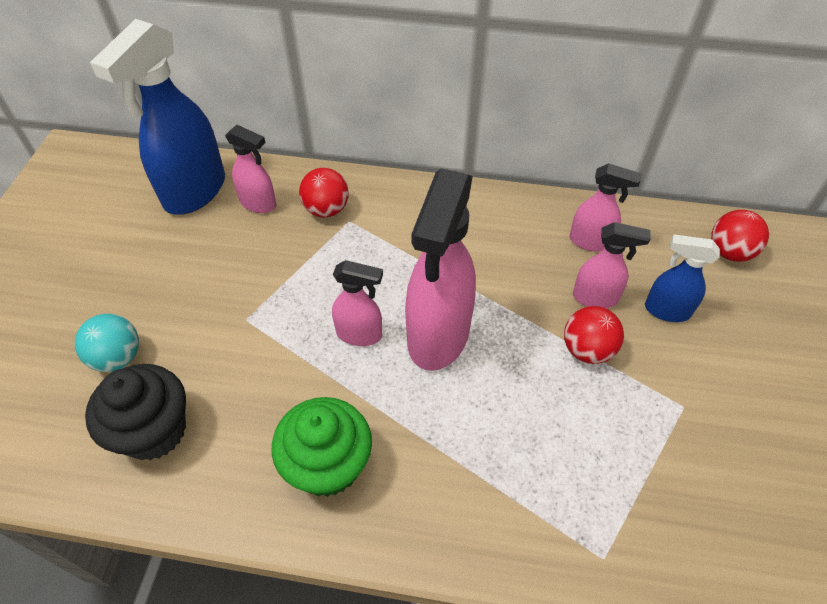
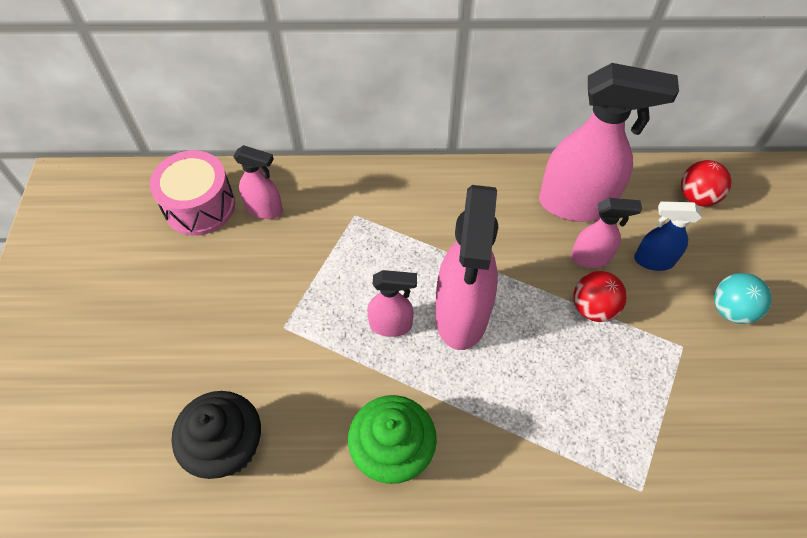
camera: 10 degrees left, 5 degrees up
turquoise ball [75,314,139,372] -> turquoise ball moved to [714,273,772,324]
blue spray bottle [90,19,225,215] -> pink drum [150,150,235,236]
red ball [299,168,349,217] -> none
pink spray bottle [570,163,642,252] -> pink spray bottle [539,63,679,222], size x1.94

